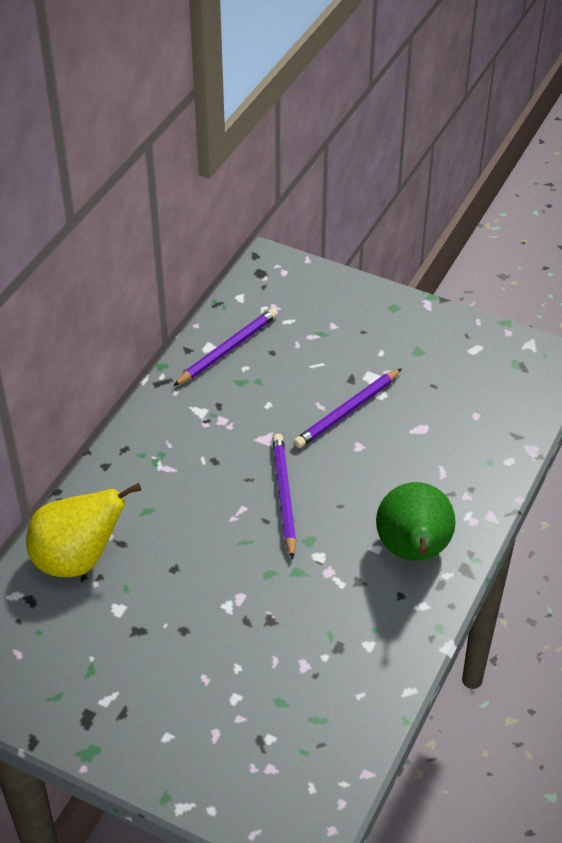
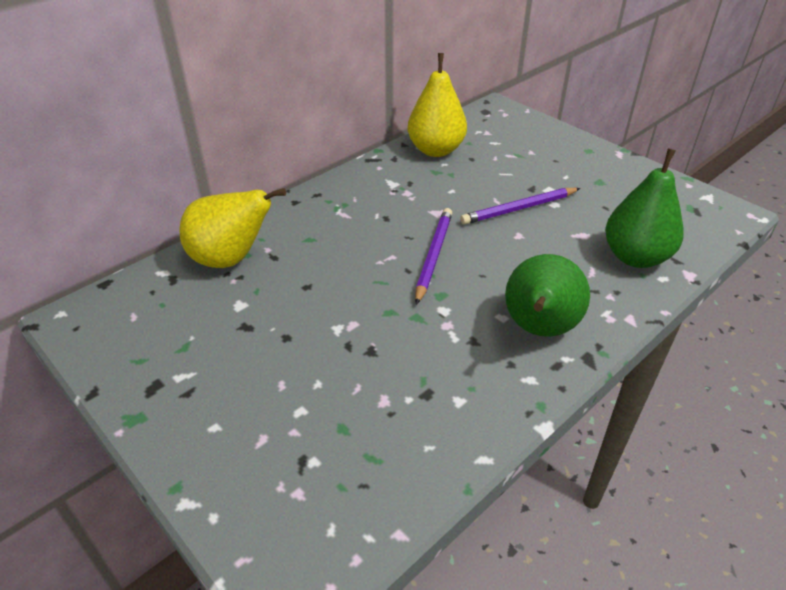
camera: 20 degrees right, 5 degrees down
purple pencil [173,308,278,386] -> yellow pear [408,53,467,157]
none -> green pear [605,148,684,268]

